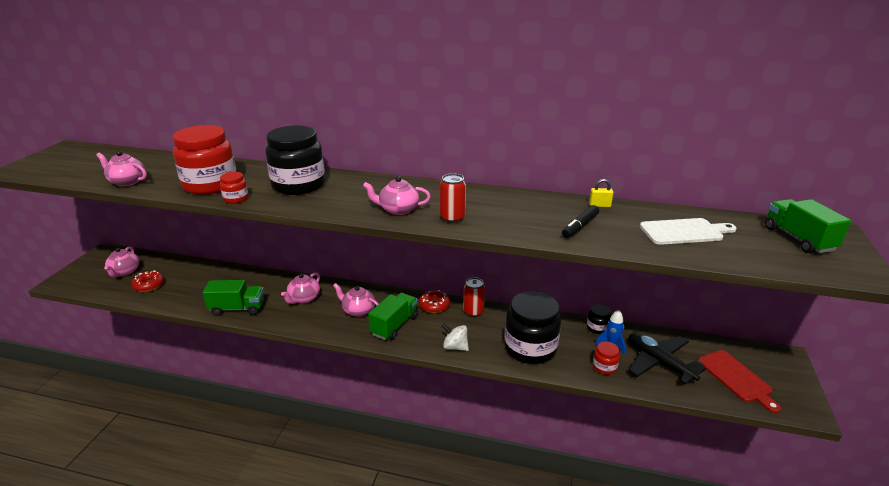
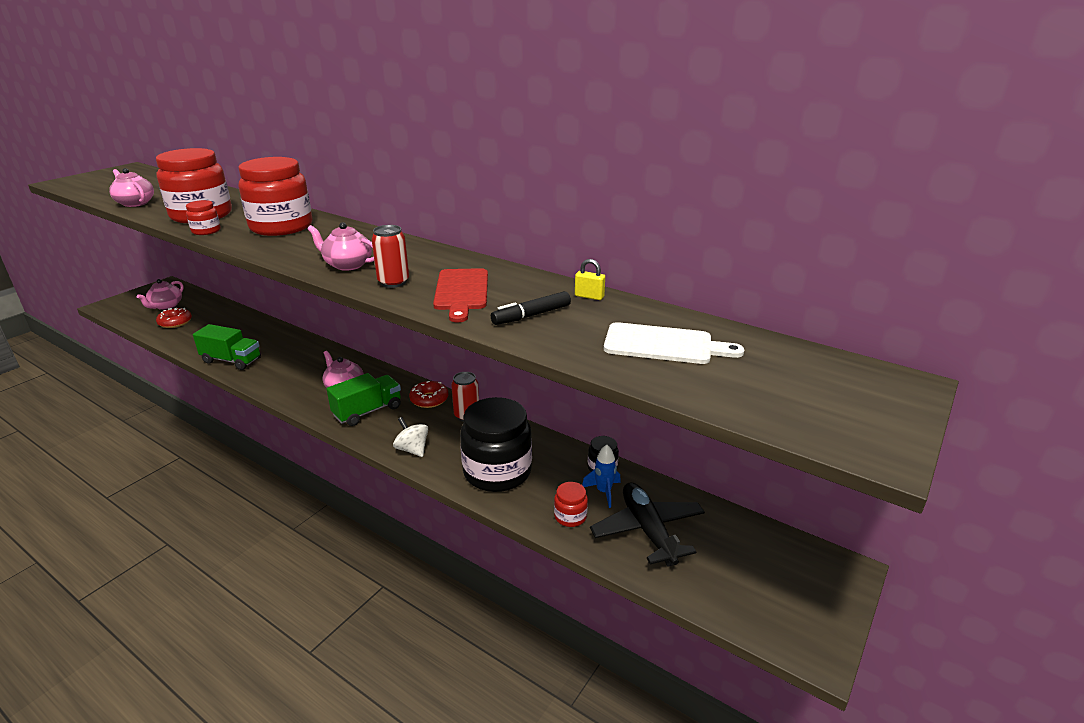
camera: 20 degrees right, 0 degrees up
black jar [265,125,325,195] -> red jar [238,157,313,236]
pink teapot [281,272,320,304] -> none
red cutting board [698,350,781,413] -> red cutting board moved to [433,268,488,323]
green truck [765,199,851,253] -> none

